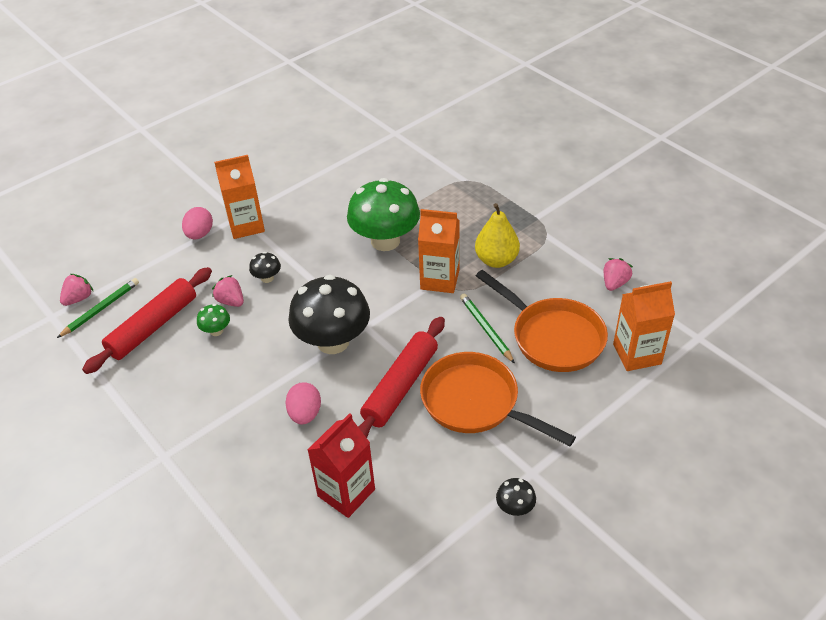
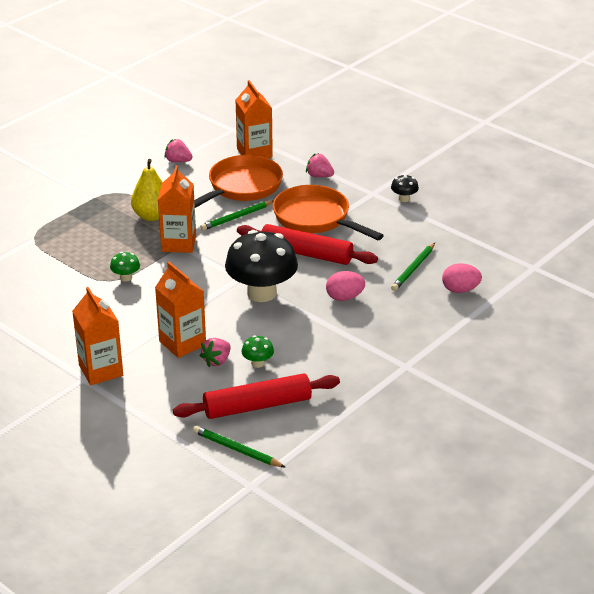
camera: 100 degrees left, 10 degrees down
pink strawberry [60,274,94,306] -> pink strawberry moved to [306,153,334,177]
red rolling pin [82,267,212,374] -> red rolling pin turned 45 degrees counterclockwise [173,373,340,419]
pink egg [182,207,213,239] -> pink egg moved to [442,263,482,293]
black mushroom [249,252,281,283] -> orange carton [155,262,206,358]
red carton [308,413,375,518] -> green pencil [391,243,435,291]
green mushroom [347,178,420,251] -> green mushroom [110,252,140,282], size x0.42
orange pan [420,352,576,446] -> orange pan turned 105 degrees clockwise [273,185,384,240]

